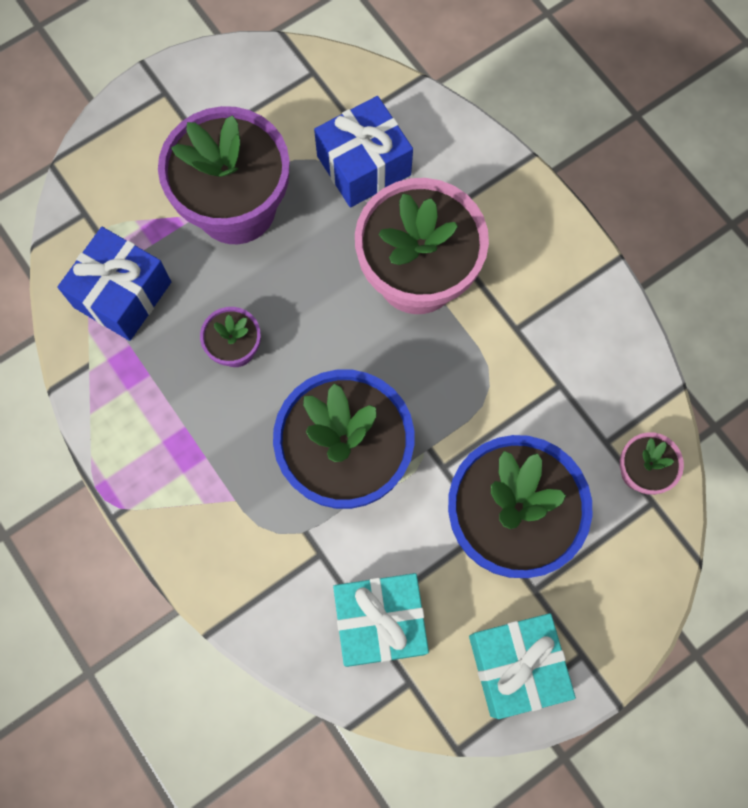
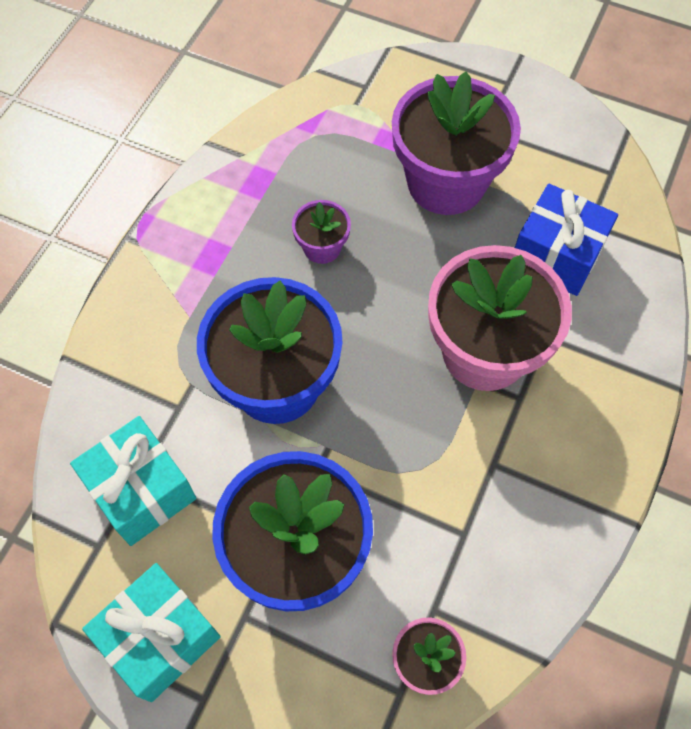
camera: 60 degrees right, 10 degrees down
blue gift [57,227,171,341] -> none

